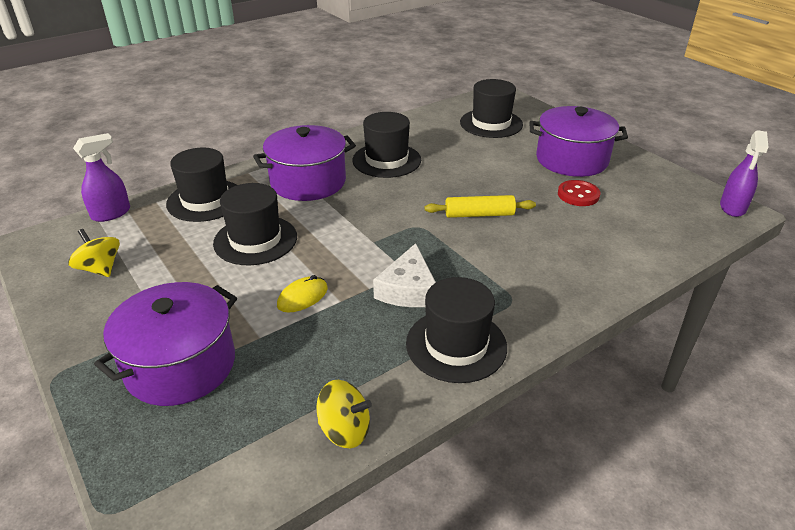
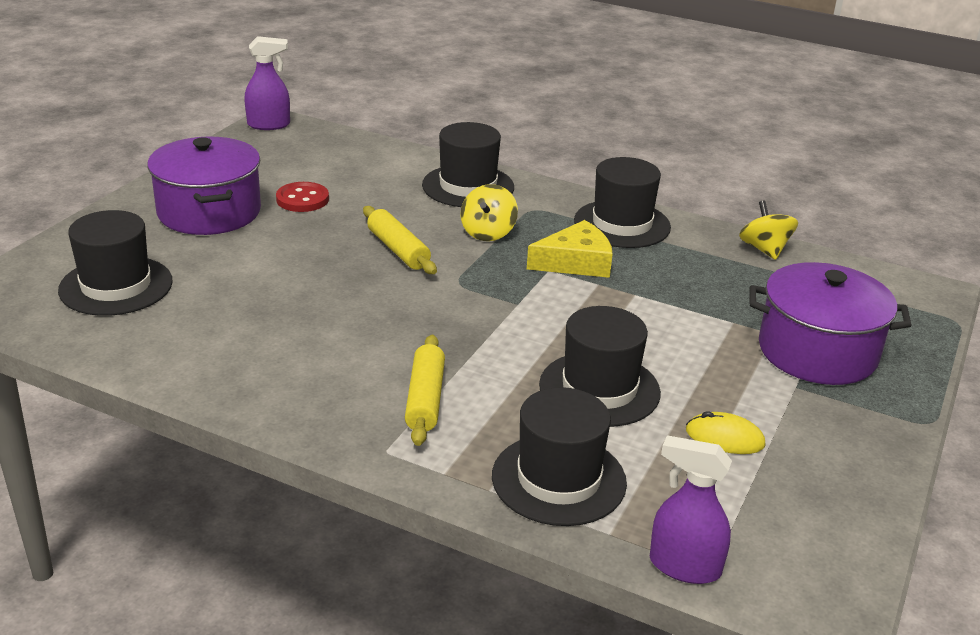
camera: 120 degrees left, 5 degrees down
yellow spinning top [68,229,120,277] -> yellow spinning top moved to [460,184,518,241]
purple pot [253,125,356,201] -> yellow rolling pin [405,335,445,446]
yellow mouse [277,275,328,312] -> yellow mouse moved to [686,411,766,454]
black hat [352,112,421,178] -> black hat moved to [422,122,514,207]
white cheese [373,243,436,307] -> yellow cheese [527,220,613,278]

